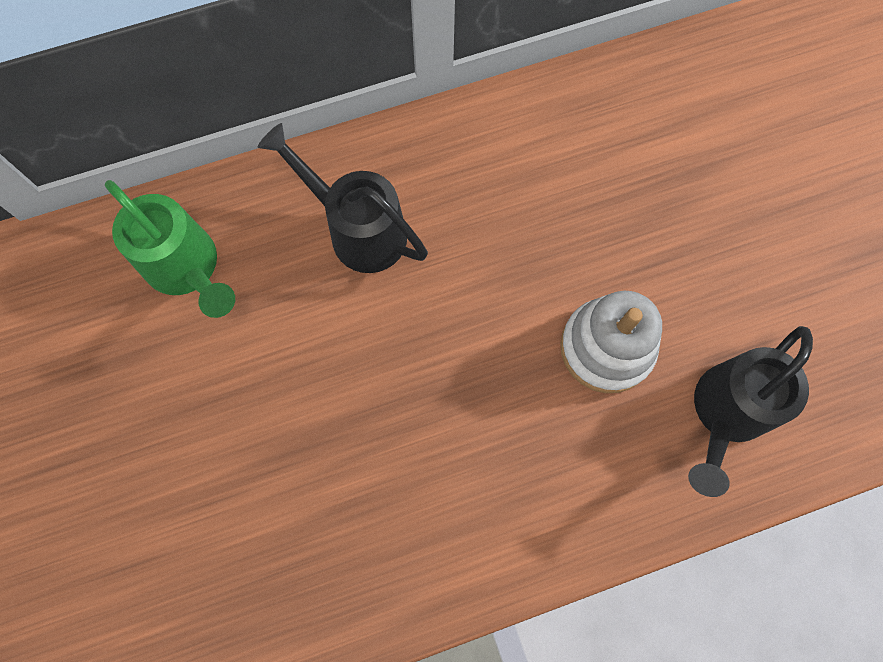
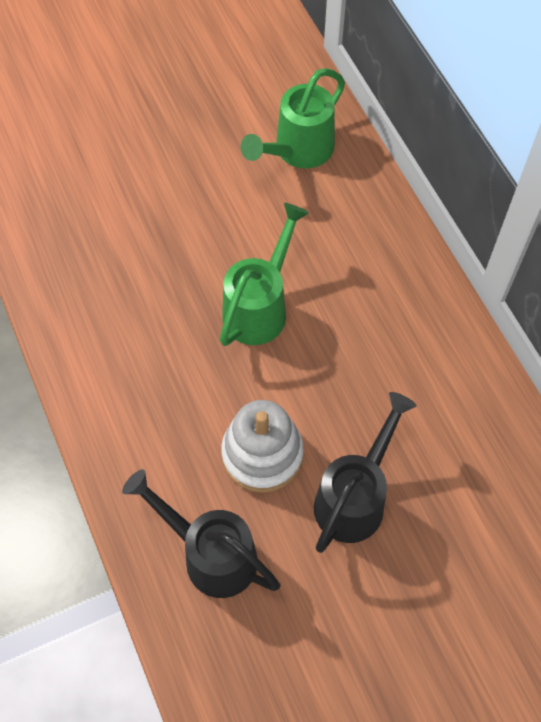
camera: 85 degrees right, 10 degrees down
black watering can [258,123,428,273] -> black watering can moved to [314,392,417,553]
none -> green watering can [220,203,309,346]

